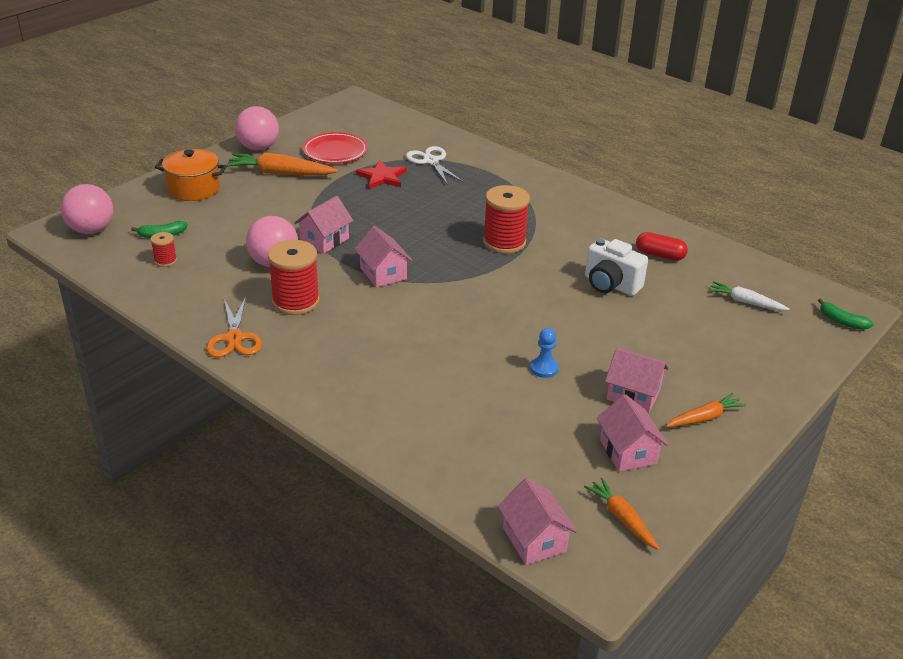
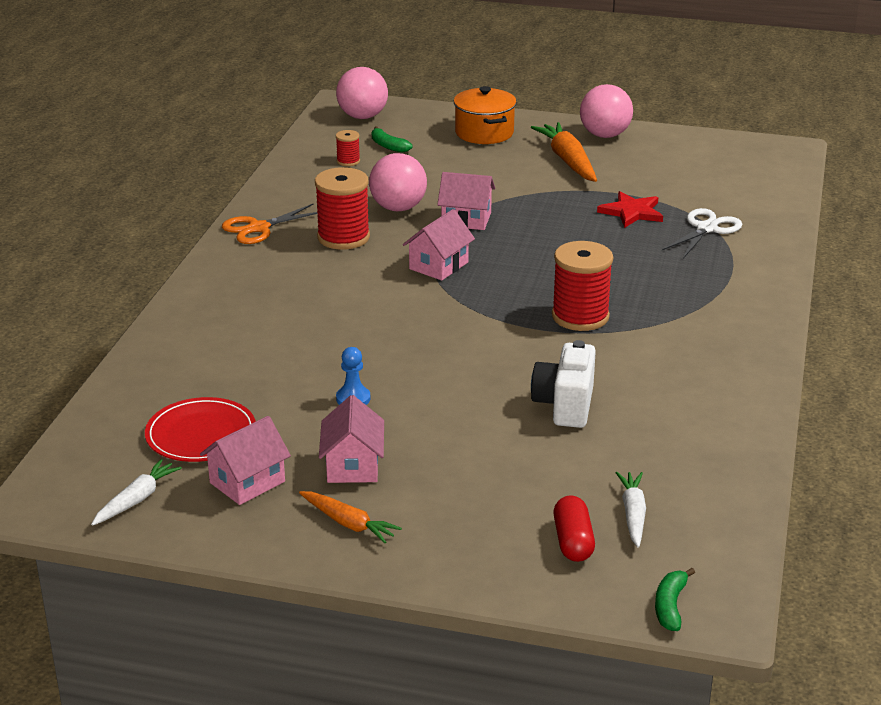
camera: 65 degrees right, 5 degrees down
red plate [303,132,368,163] -> red plate moved to [145,397,256,462]
pink house [498,478,577,565] -> none
orange carrot [584,478,660,550] -> white carrot [91,459,181,526]
red capsule [636,232,688,261] -> red capsule moved to [553,495,595,562]

